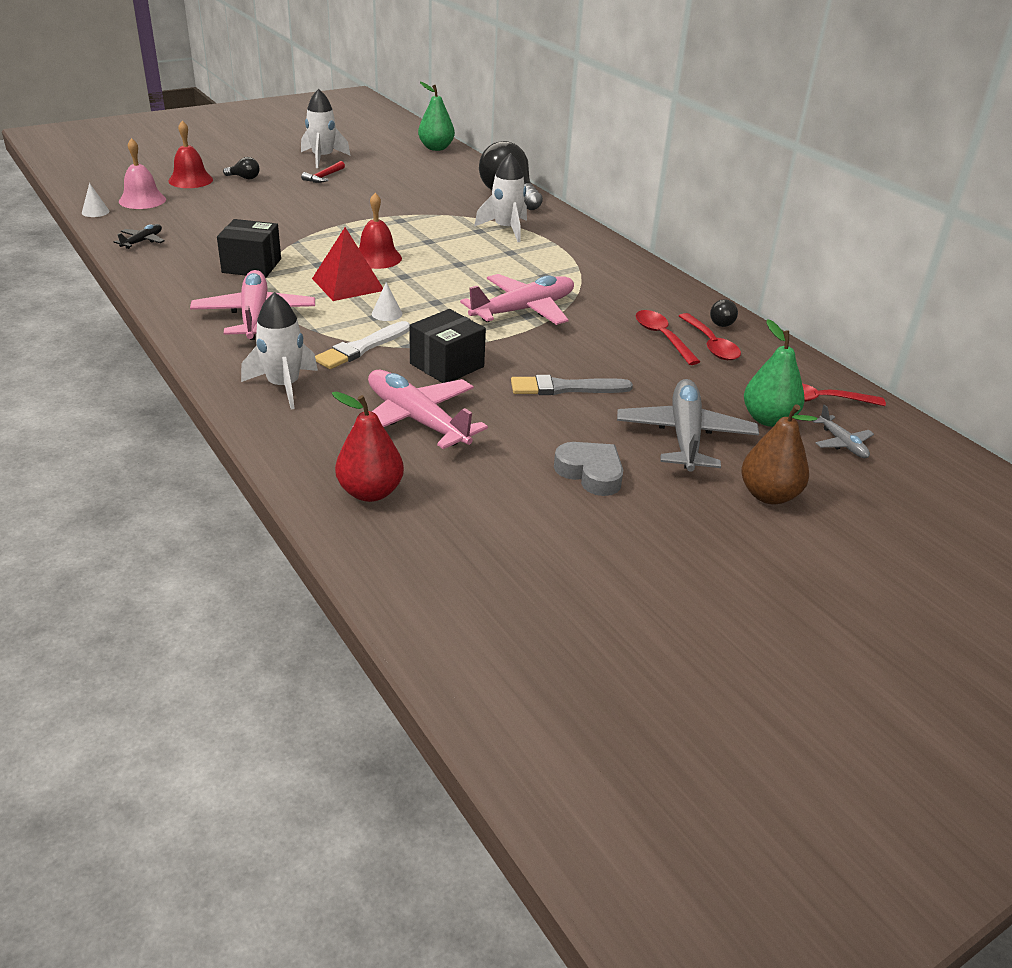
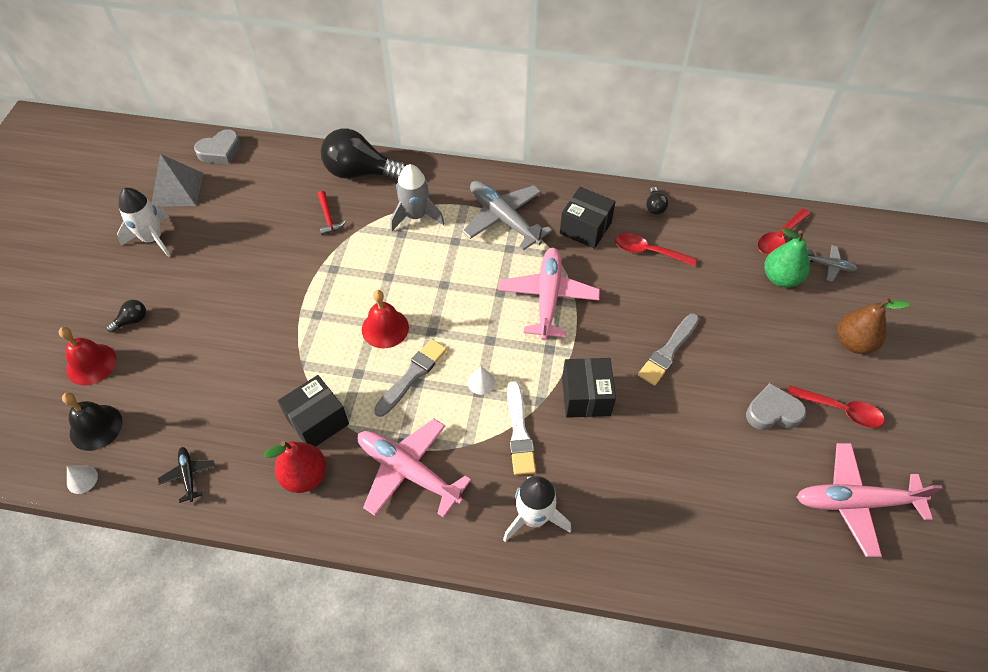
camera: 45 degrees left, 20 degrees up
pink bell [119,138,166,209] -> black bell [62,392,122,451]
red hammer [301,161,345,183] -> red hammer moved to [317,191,346,235]
red pyramid [312,227,383,301] -> grey brush [374,339,447,417]
red pear [332,392,404,502] -> red pear moved to [264,441,327,493]
pink plane [352,370,488,449] -> pink plane moved to [797,443,942,557]
green pear [418,82,455,151] -> grey heart [194,129,241,164]
white rocket [474,153,527,242] -> grey rocket [390,164,444,231]
grey plane [617,379,759,472] -> grey plane moved to [463,181,552,251]
red spoon [679,313,741,360] -> red spoon moved to [787,385,885,428]
black light bulb [710,299,738,327] -> black light bulb turned 45 degrees clockwise [646,186,668,214]
none -> grey pyramid [151,154,204,207]
none -> black box [560,187,616,249]

